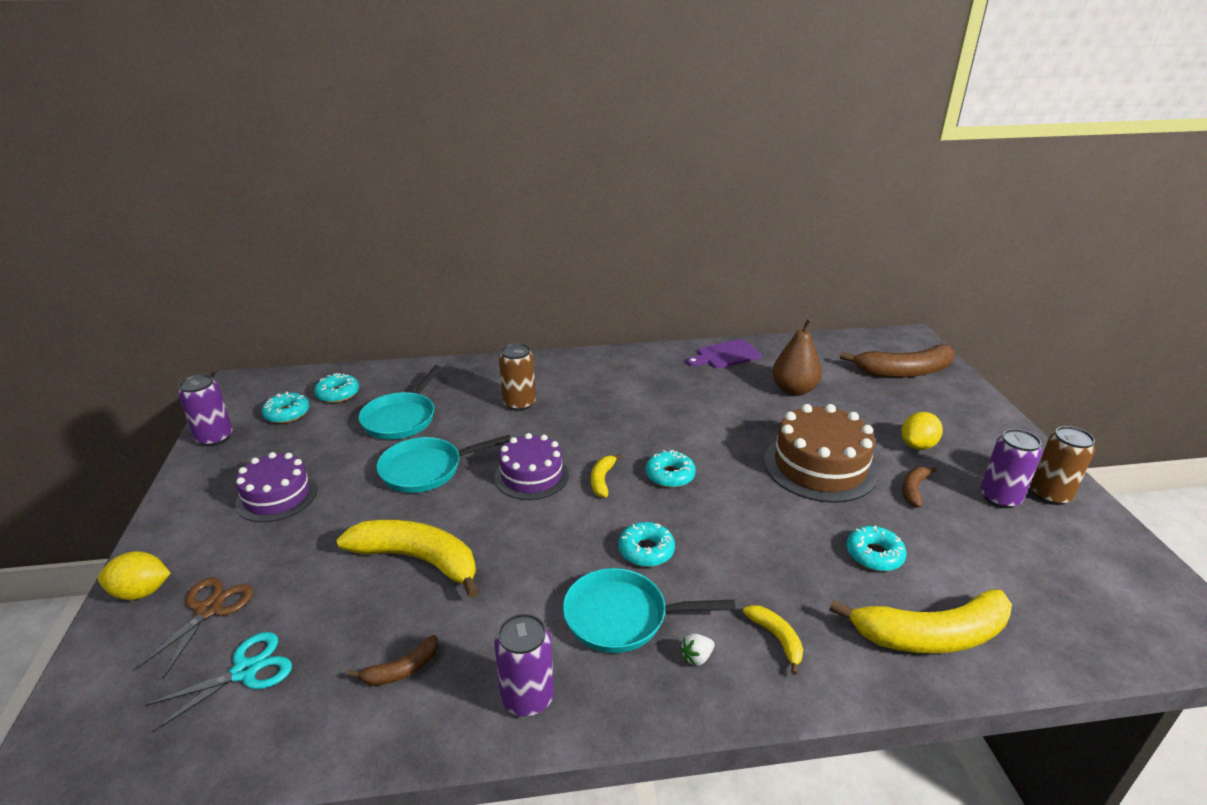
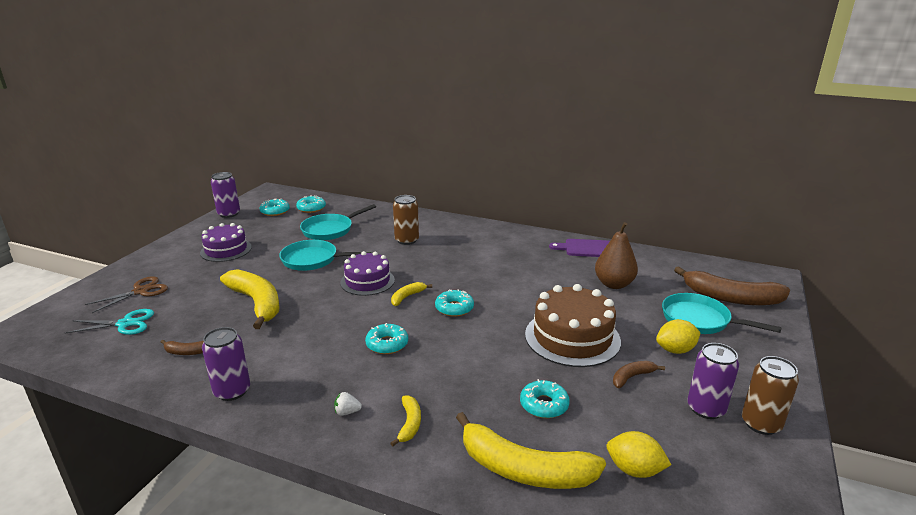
camera: 30 degrees right, 5 degrees down
yellow lemon [98,551,171,600] -> yellow lemon moved to [607,431,671,478]
turquoise pan [563,568,736,653] -> turquoise pan moved to [662,293,782,334]

